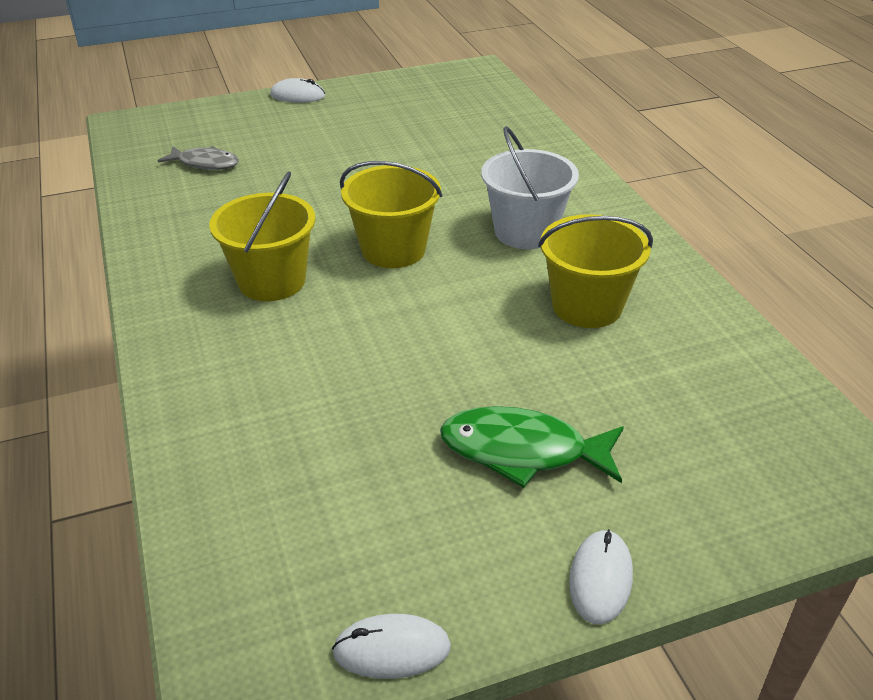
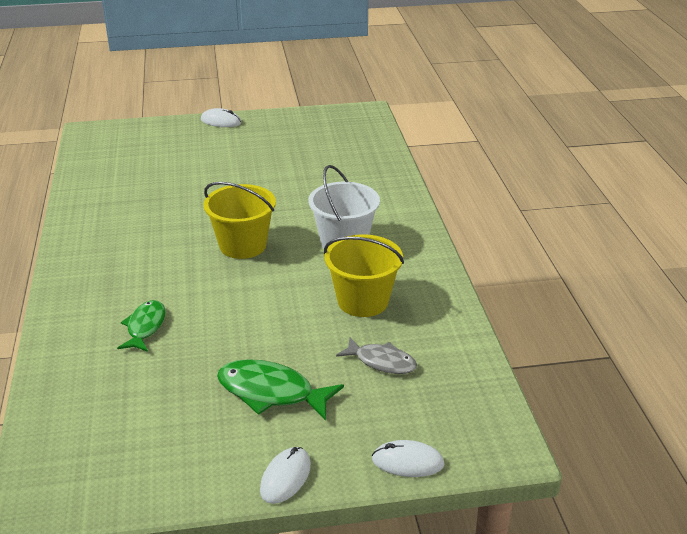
camera: 10 degrees right, 5 degrees down
grey fish [158,146,239,170] -> grey fish moved to [336,337,417,374]
yellow bucket [209,172,315,301] -> none
white mouse [332,614,451,679] -> white mouse moved to [372,440,445,477]
none -> green fish [117,300,165,352]

